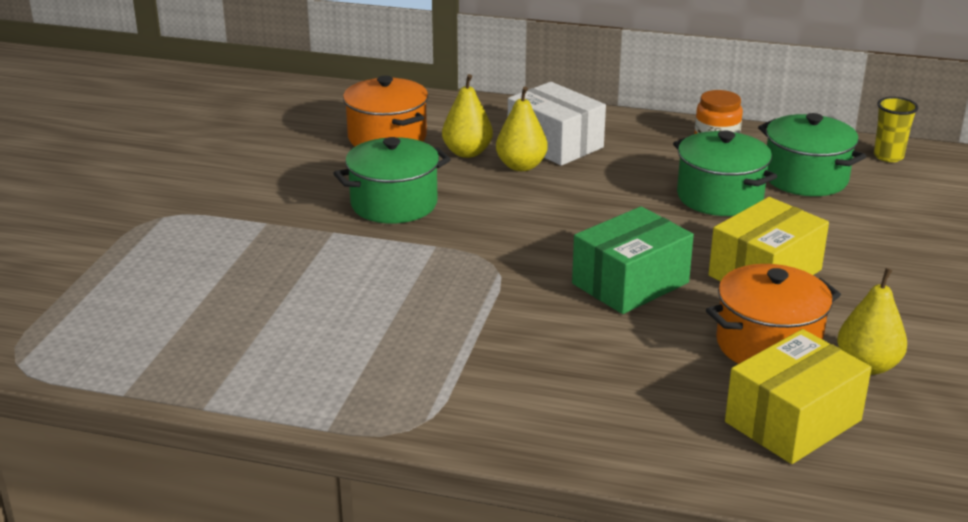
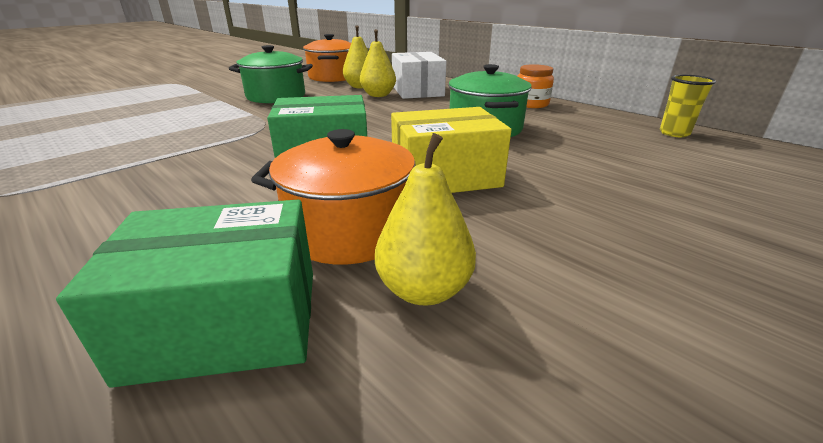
camera: 30 degrees right, 0 degrees up
yellow box [725,329,872,464] -> green box [56,200,313,388]
green pot [758,113,867,196] -> none

